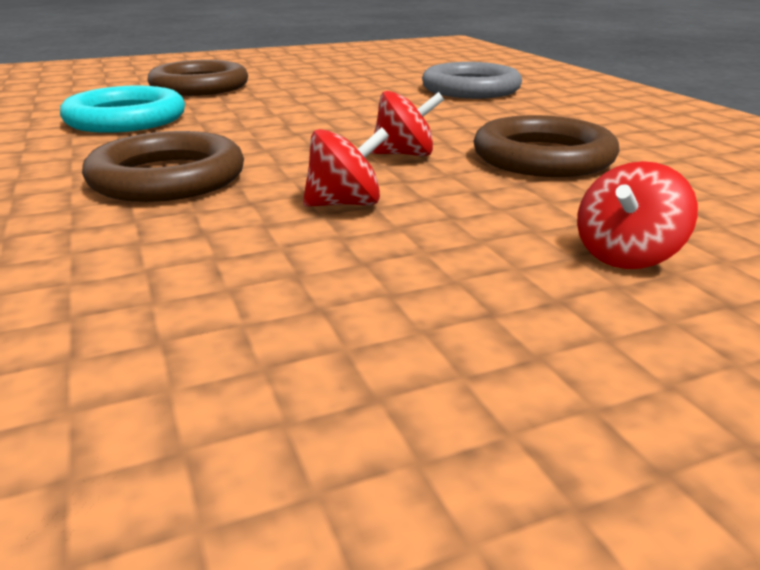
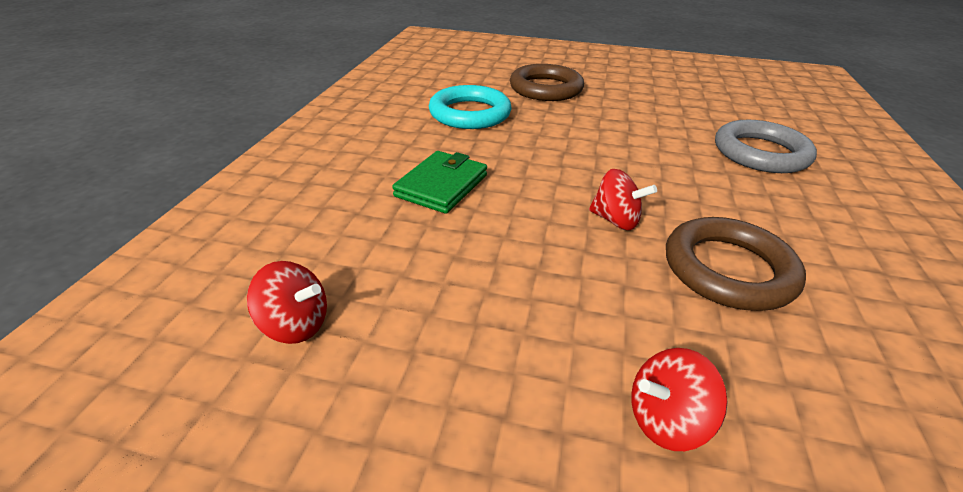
camera: 35 degrees right, 10 degrees up
brown ring [82,131,244,202] -> green wallet [392,151,487,214]
red spinning top [303,127,389,207] -> red spinning top moved to [247,261,327,344]

